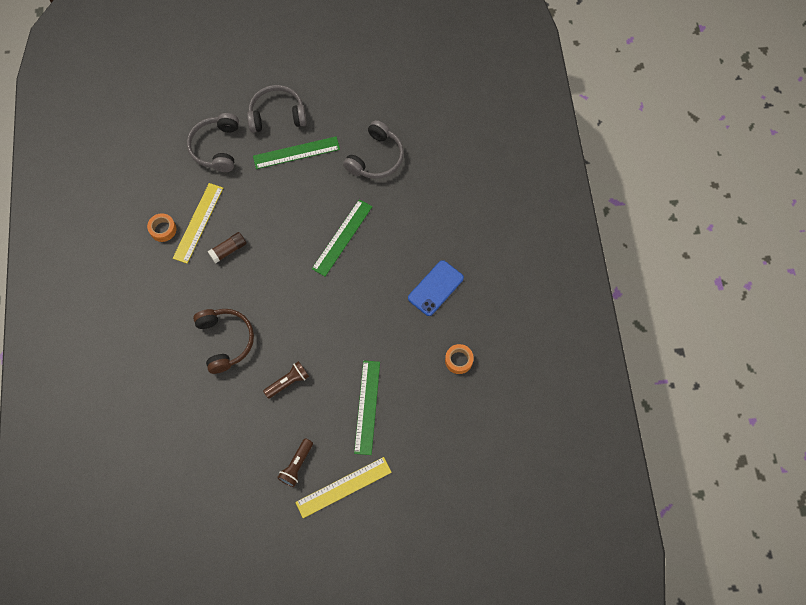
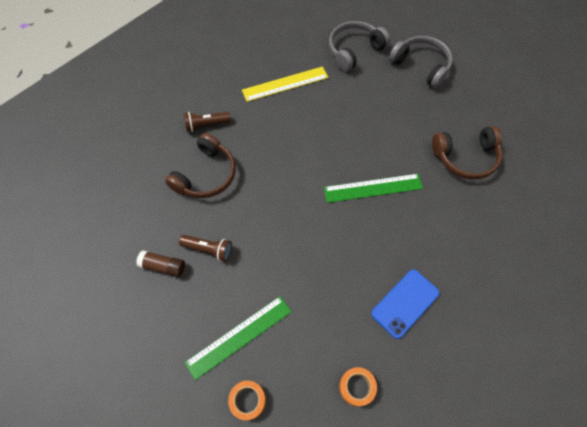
camera: 50 degrees right, 5 degrees down
orange tape [147,213,176,242] -> orange tape moved to [228,381,266,420]
brown glue stick [208,232,247,264] -> brown glue stick moved to [136,250,185,277]
green ruler [253,136,340,169] -> none
brown flashlight [277,438,313,487] -> brown flashlight moved to [184,112,231,132]
yellow ruler [295,457,392,518] -> none
grey headphones [343,120,404,179] -> brown headphones [432,126,502,179]
blue phone [408,260,464,316] -> blue phone turned 45 degrees counterclockwise [371,269,440,339]

